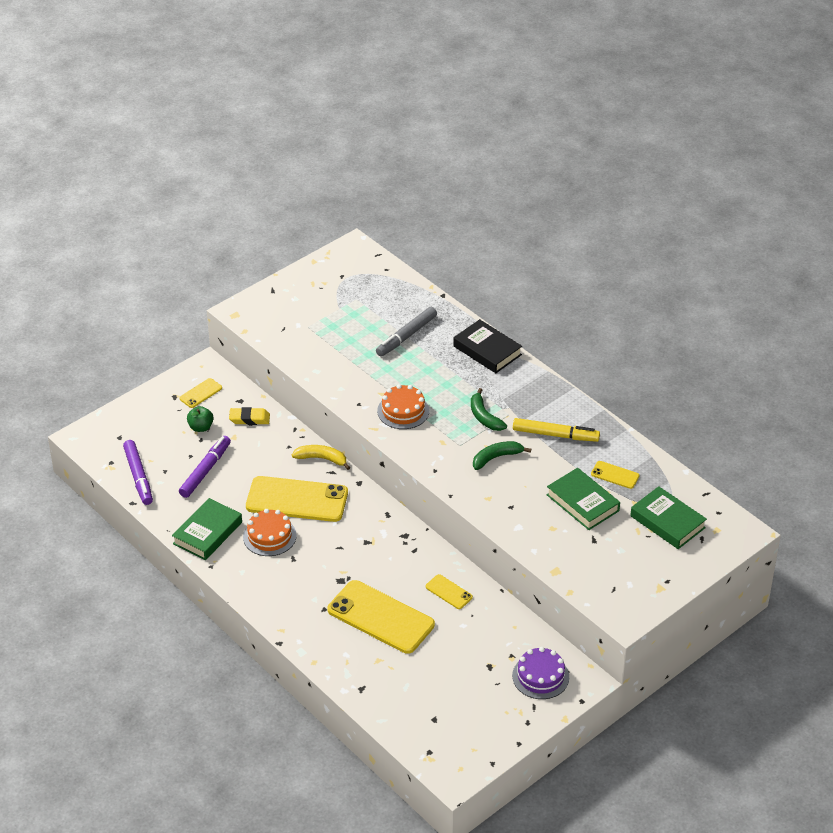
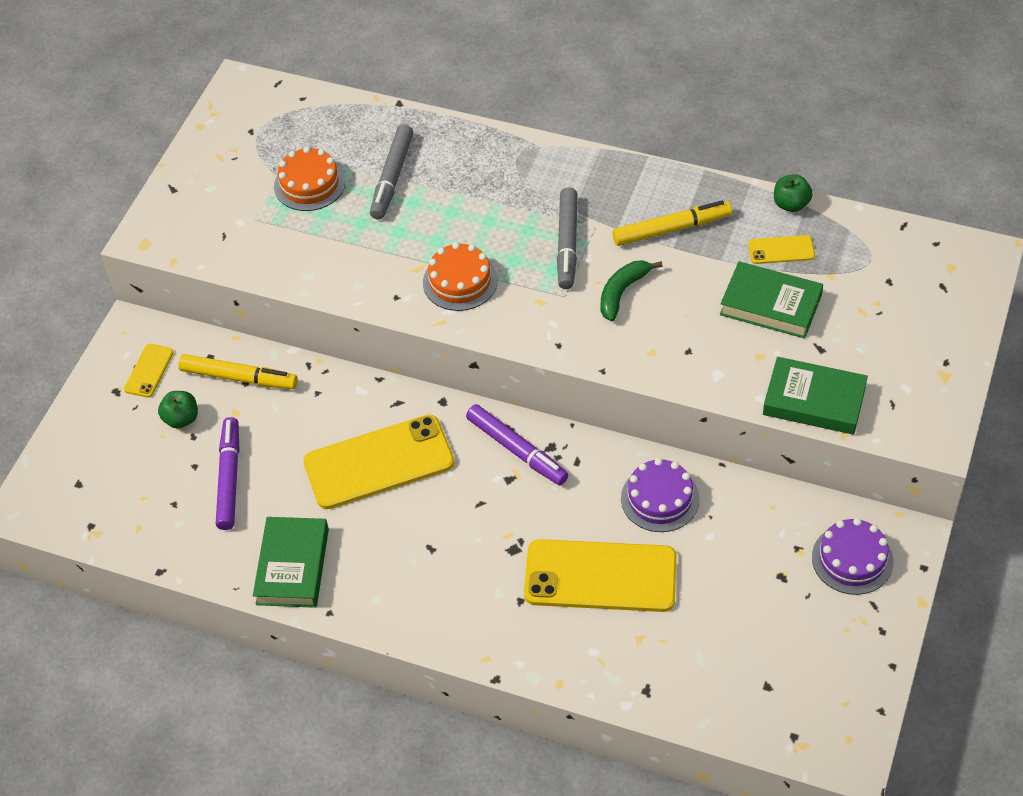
camera: 25 degrees left, 10 degrees up
purple marker [123,440,153,505] -> purple marker moved to [466,404,568,485]
yellow eraser [229,407,270,425] -> yellow marker [178,354,298,389]
orange cake [243,509,297,556] -> orange cake moved to [274,147,345,211]
yellow banana [292,445,350,470] -> none
yellow phone [425,574,473,609] -> purple cake [621,458,700,532]
black book [453,319,522,373] -> none
green banana [471,388,507,431] -> grey marker [557,187,578,289]
green book [630,486,707,549] -> green book moved to [763,357,868,435]
none -> green apple [774,174,813,212]

